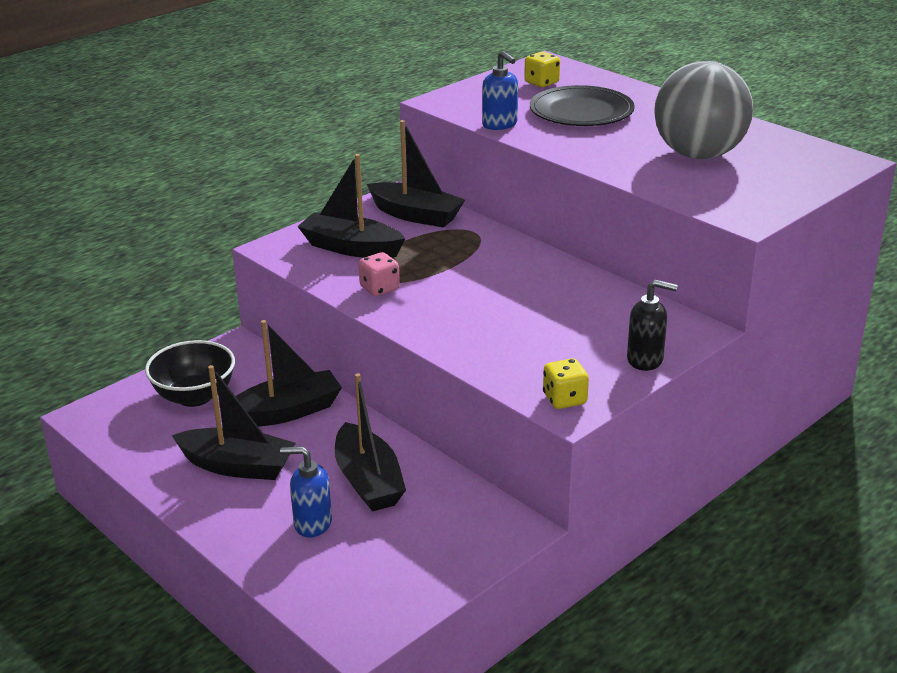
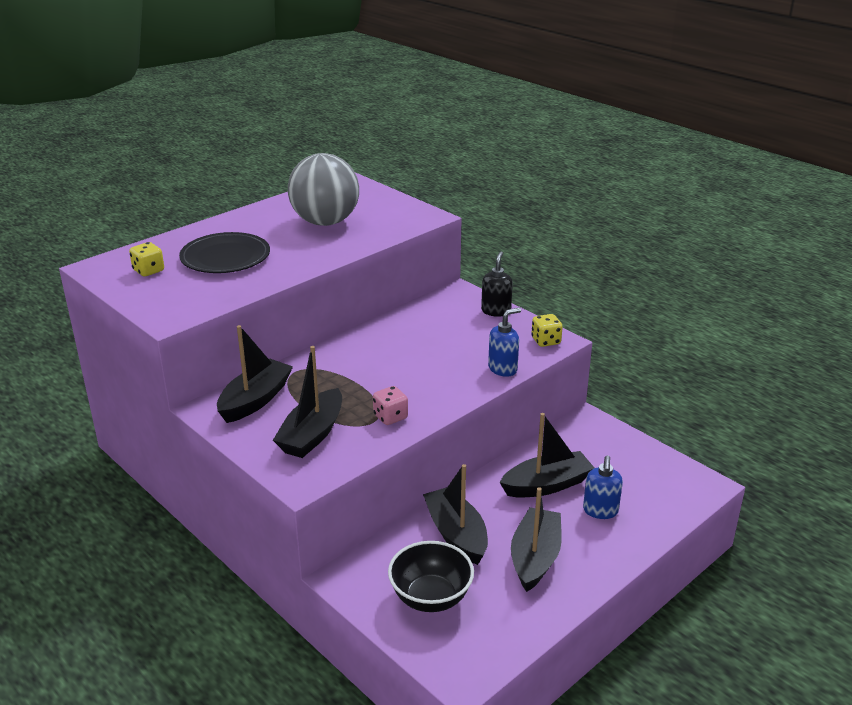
camera: 90 degrees left, 0 degrees up
blue soap dispenser [482,51,518,130] -> blue soap dispenser moved to [488,308,521,377]

